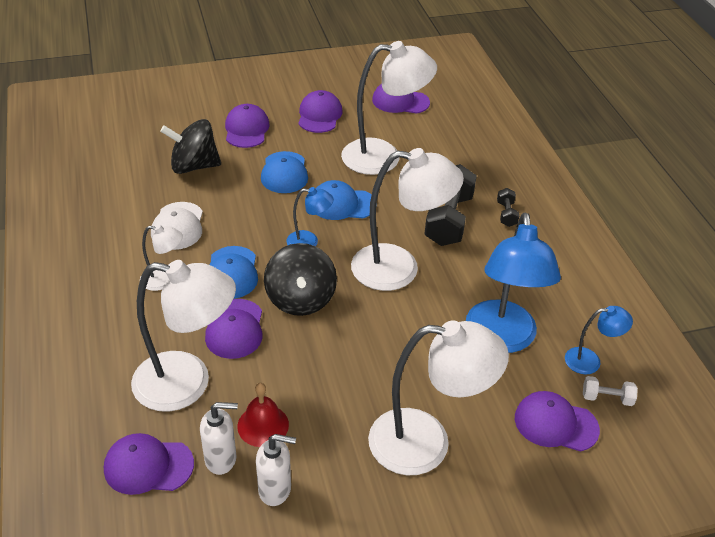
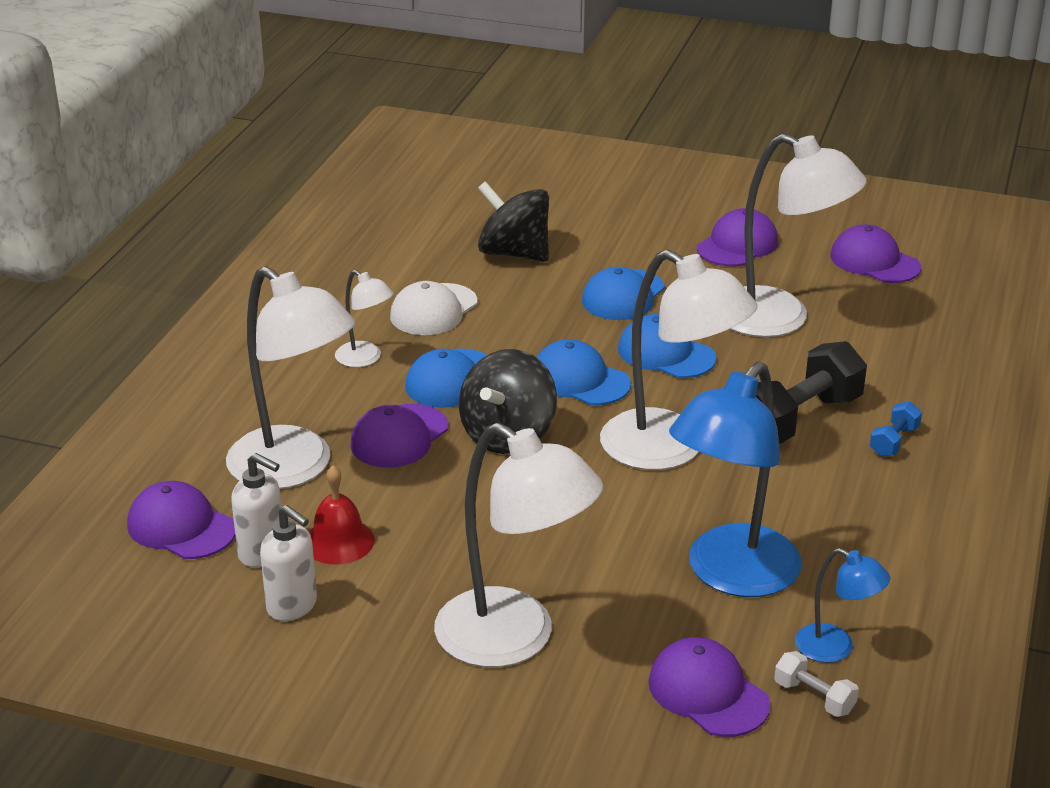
camera: 35 degrees right, 10 degrees down
purple cap [225,104,270,148] -> none
blue lamp [287,187,334,246] -> blue cap [536,339,631,405]
black dumbbell [497,188,519,227] -> blue dumbbell [870,402,922,457]

